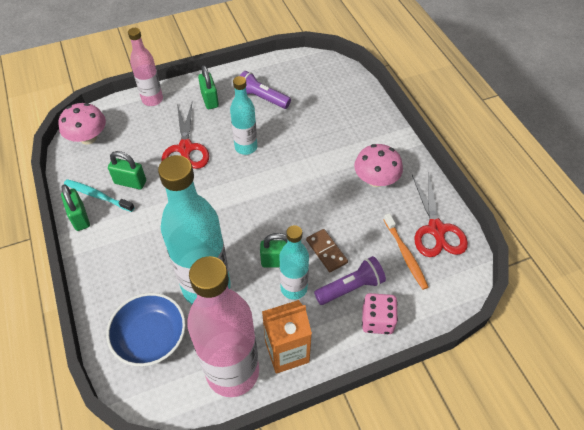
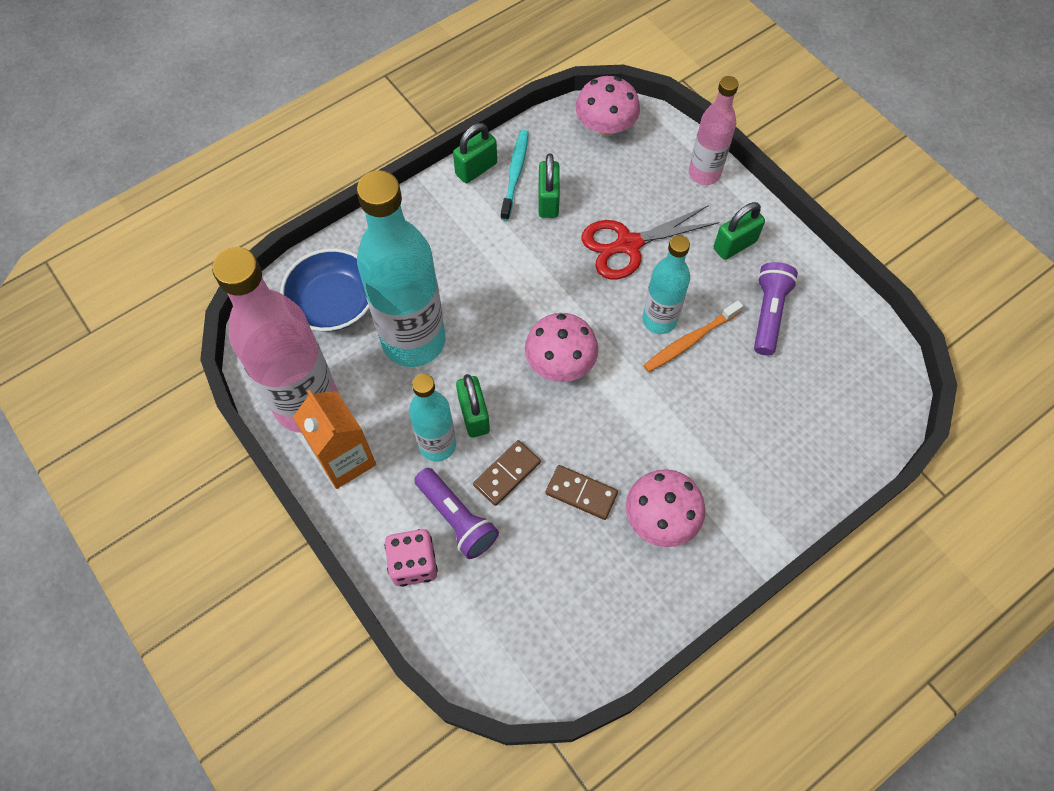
camera: 75 degrees right, 10 degrees up
orange toothbrush [383,213,428,290] -> orange toothbrush moved to [643,301,743,372]
red scissors [412,173,468,257] -> none
none -> pink mushroom [525,313,598,382]
none -> brown domino [546,465,618,520]

